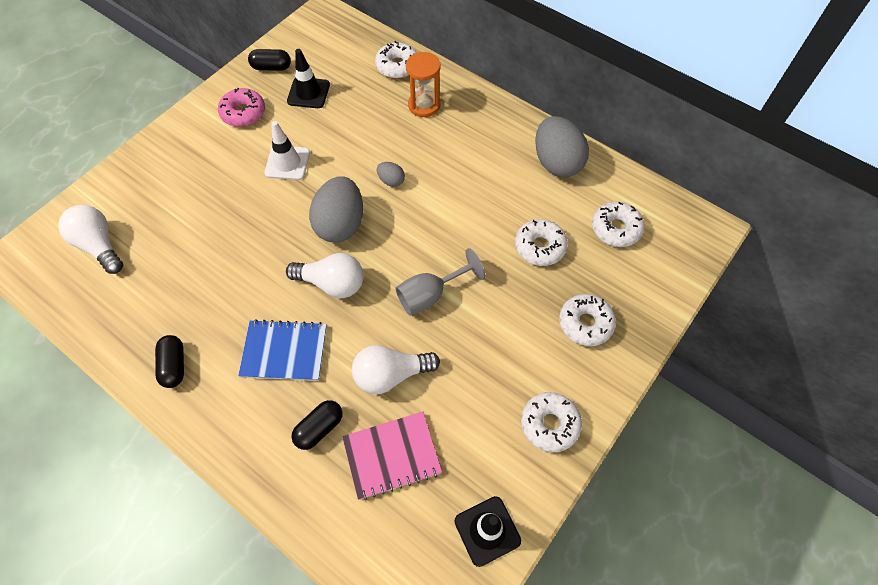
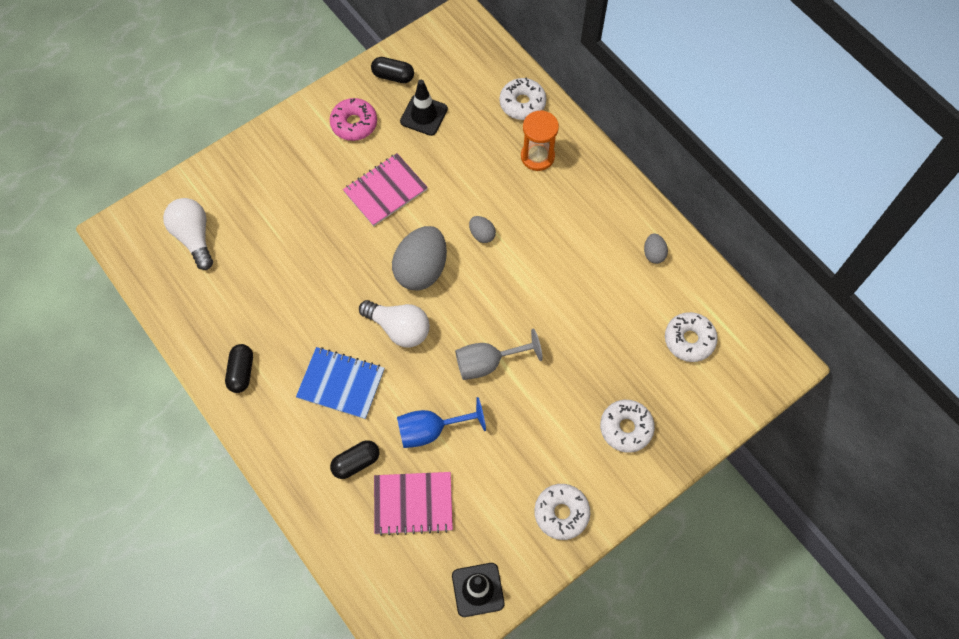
camera: 15 degrees right, 5 degrees up
white traffic cone [264,121,310,180] -> pink notebook [343,153,428,226]
white light bulb [352,345,440,394] -> blue goblet [397,397,486,448]
white donut [515,219,568,266] -> none
grey egg [535,116,589,177] -> grey egg [644,233,668,264], size x0.46

